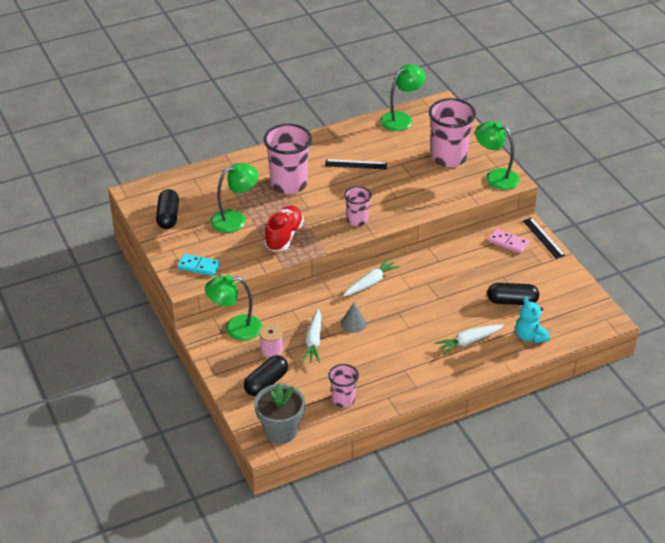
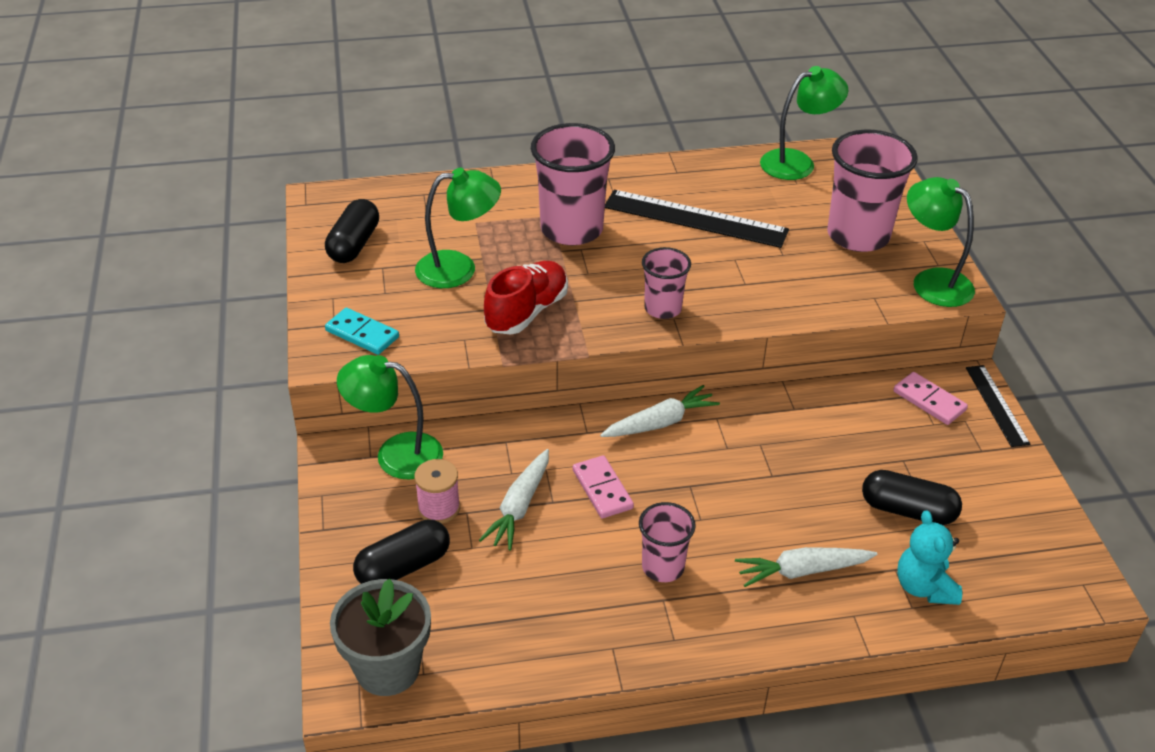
camera: 15 degrees right, 0 degrees up
black ruler [325,159,387,169] -> black ruler [605,190,789,248], size x1.74
pink cup [328,364,359,408] -> pink cup moved to [639,502,696,582]
grey cone [341,303,366,333] -> pink domino [573,455,634,519]

